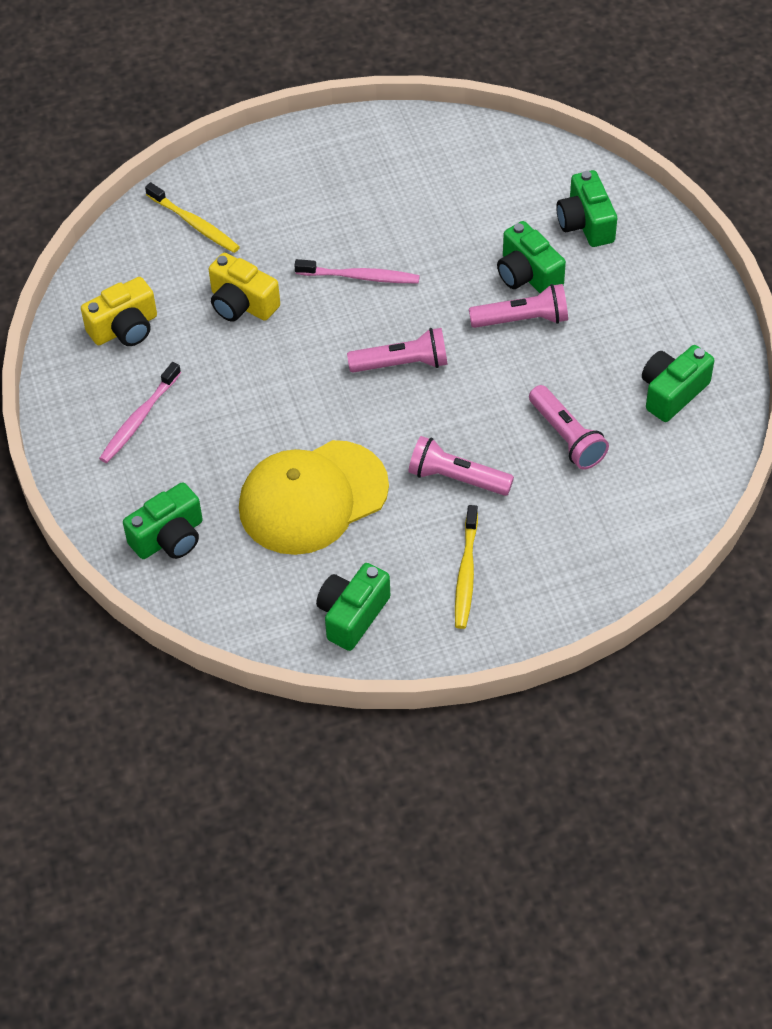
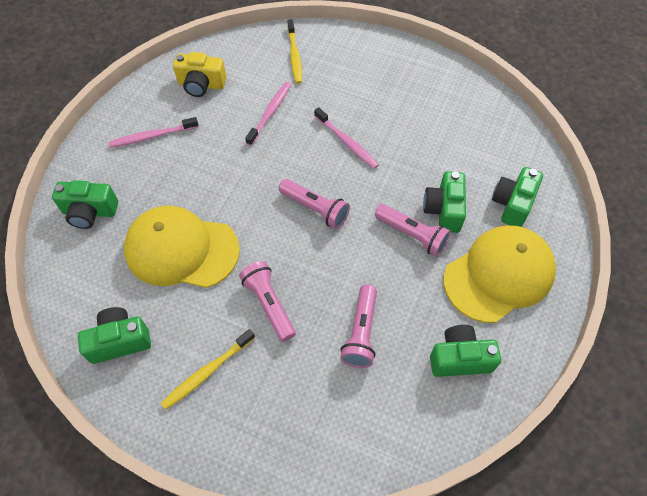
camera: 40 degrees right, 5 degrees up
yellow camera [209,253,280,322] -> pink toothbrush [245,82,291,146]
none -> yellow cap [443,225,556,323]

